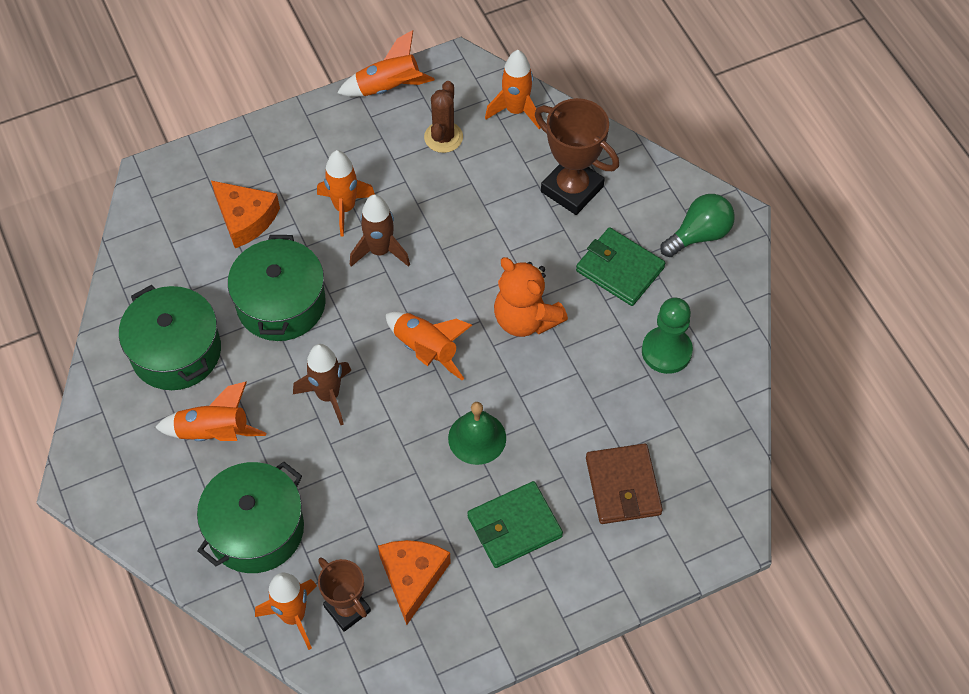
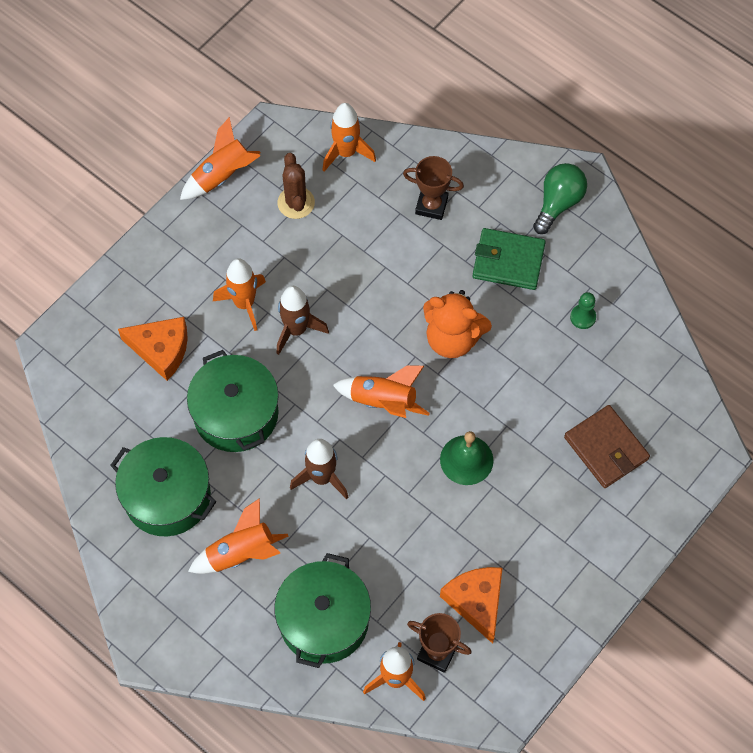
camera: 25 degrees left, 5 degrees up
green wallet [467,481,563,568] -> none
brown trophy [535,98,619,215] -> brown trophy [403,156,464,220], size x0.64
green pawn [642,298,693,374] -> green pawn [570,292,596,329], size x0.56

